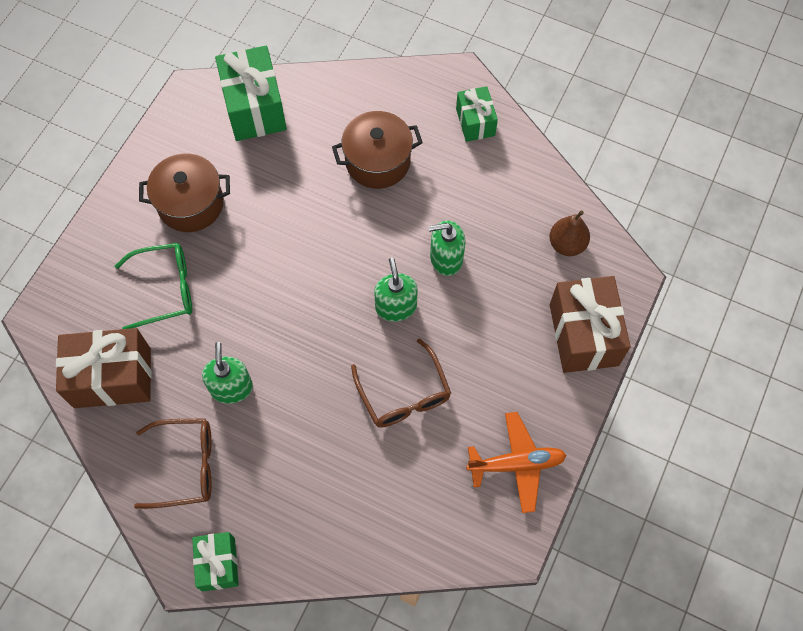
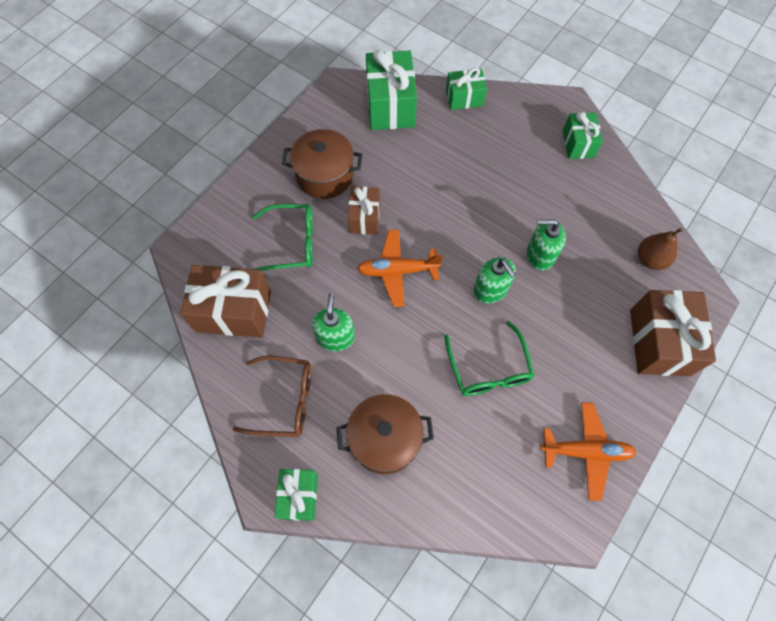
camera: 10 degrees right, 0 degrees up
brown pot [332,111,423,189] -> brown pot moved to [336,394,434,474]
brown glasses [351,338,451,428] -> green glasses [444,321,535,396]
green soap dispenser [374,257,418,322] -> green soap dispenser turned 150 degrees clockwise [473,257,516,303]
none -> brown gift [348,187,380,235]
none -> orange plane [357,230,443,307]
none -> green gift [446,67,487,110]

